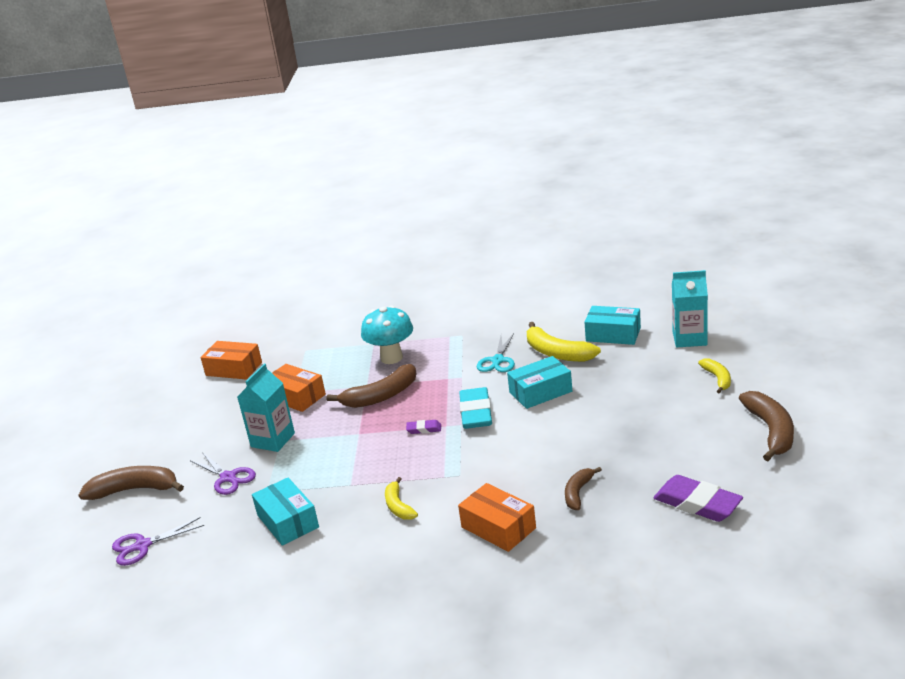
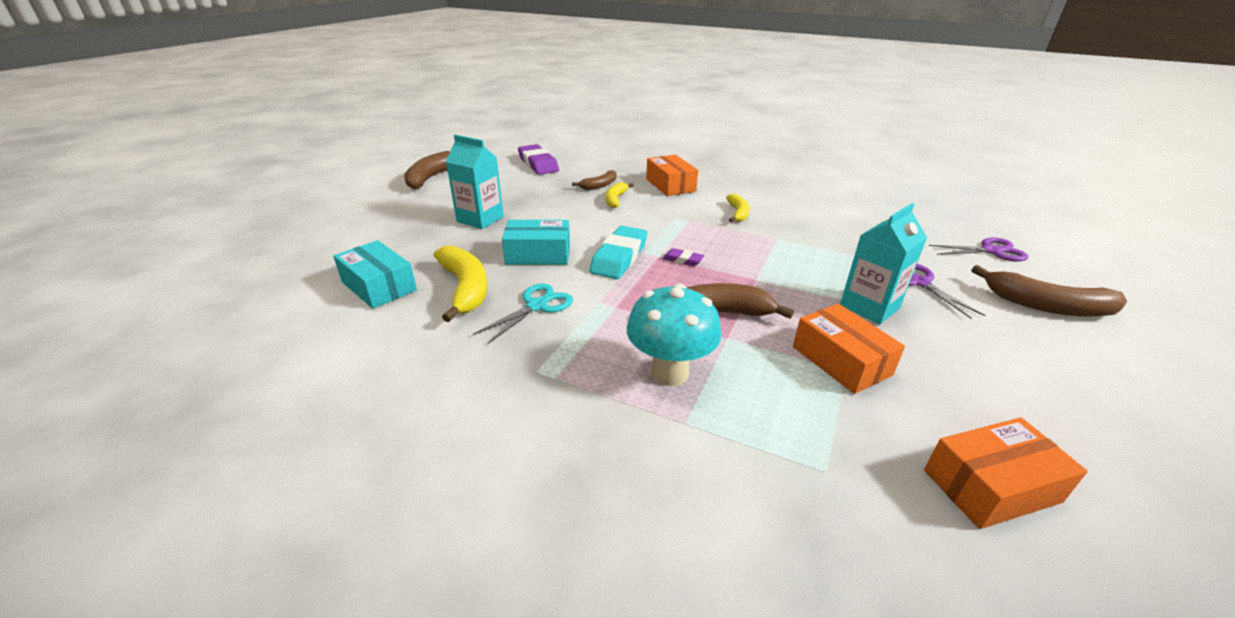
camera: 160 degrees left, 5 degrees up
orange box [201,341,262,380] -> orange box turned 60 degrees counterclockwise [924,417,1088,529]
turquoise box [252,477,319,546] -> none
turquoise carton [672,270,708,347] -> turquoise carton moved to [446,135,504,229]
yellow banana [698,358,731,394] -> yellow banana moved to [605,182,634,208]

